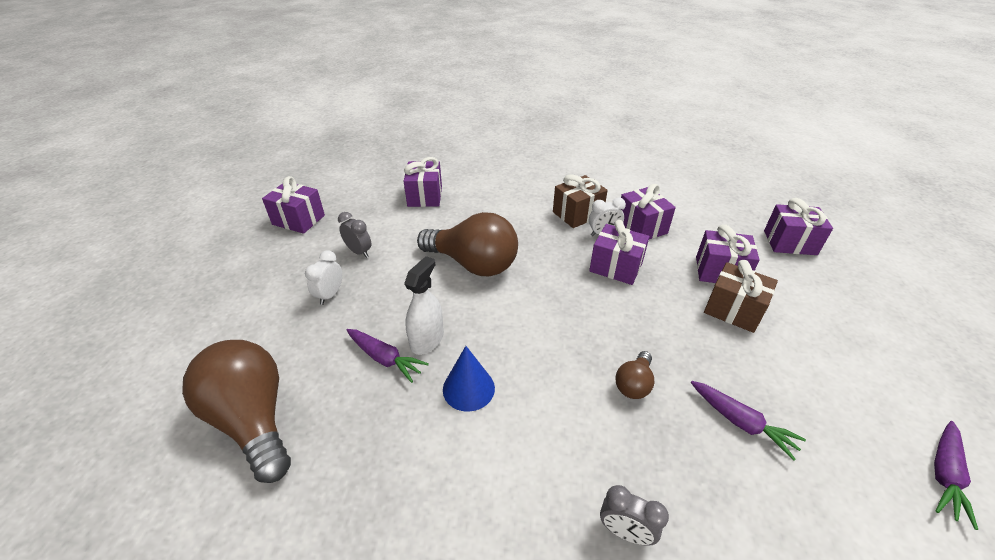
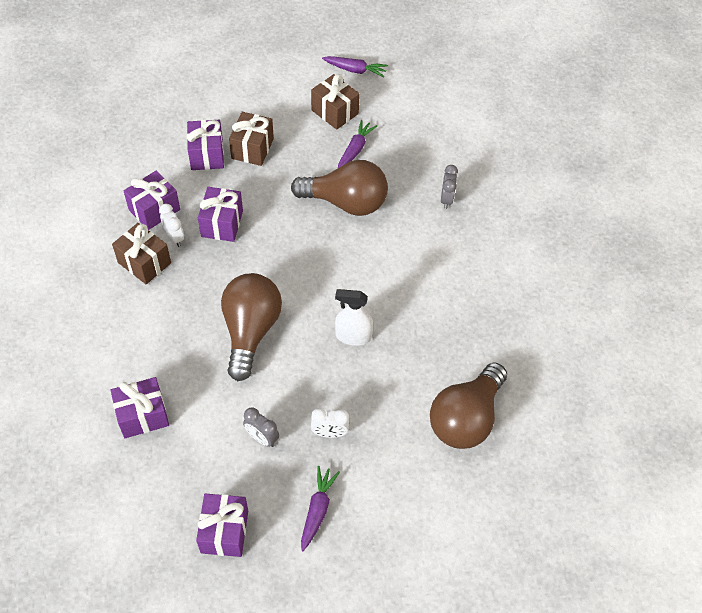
camera: 110 degrees left, 15 degrees up
grey clock [338,212,371,258] -> grey clock turned 75 degrees counterclockwise [243,407,279,447]
purple carrot [346,329,429,383] -> purple carrot moved to [301,466,340,551]
blue cone [443,346,495,412] -> none
brown light bulb [615,351,654,399] -> brown light bulb [291,160,388,216], size x2.13
purple gift [764,198,833,255] -> none
none -> brown gift [311,74,360,130]

